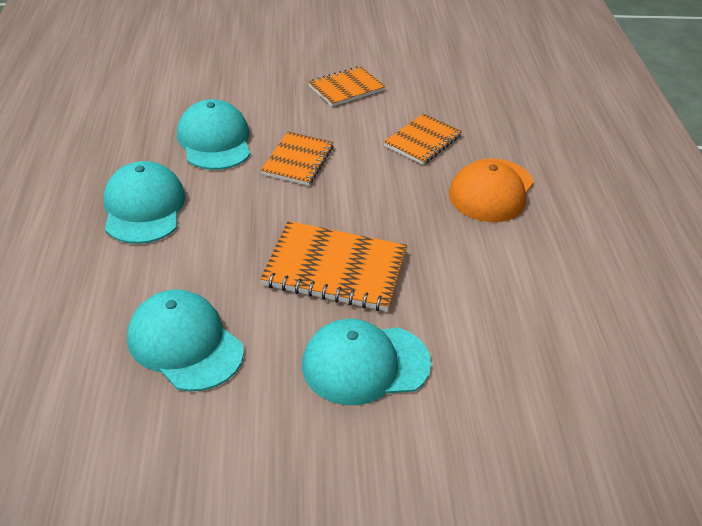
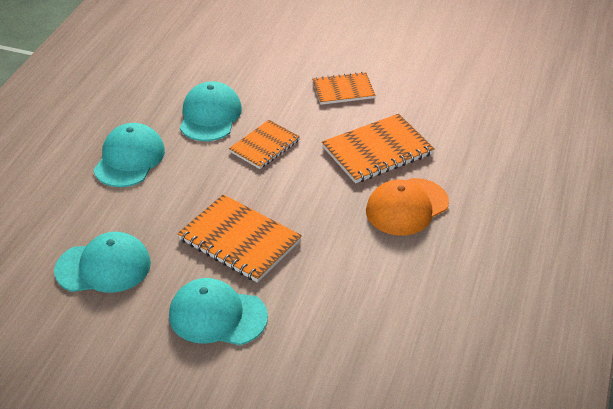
camera: 25 degrees right, 0 degrees up
turquoise cap [127,289,244,391] -> turquoise cap turned 105 degrees clockwise [54,232,151,293]
orange notebook [384,113,462,165] -> orange notebook [322,114,435,183], size x1.53

